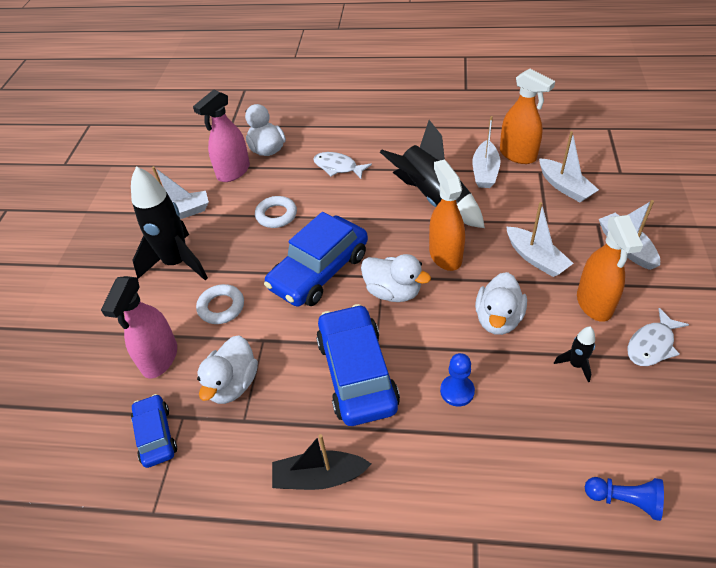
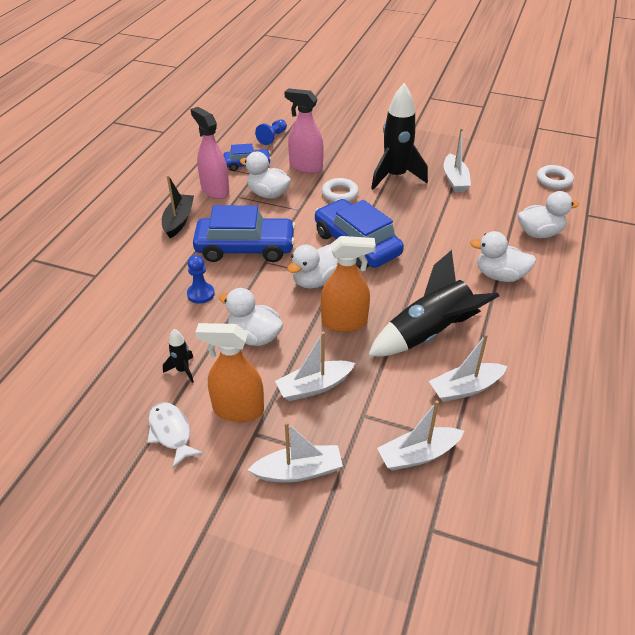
camera: 100 degrees right, 5 degrees down
pink spray bottle [193,89,250,182] -> pink spray bottle moved to [191,107,229,199]
white ring [255,196,297,228] -> white ring moved to [537,165,574,189]
white fish [313,152,372,179] -> white duck [470,231,536,282]
white boat [472,116,500,188] -> white boat turned 45 degrees counterclockwise [429,334,507,402]
orange spray bottle [500,68,555,164] -> none
blue pawn [585,477,664,521] -> blue pawn moved to [255,120,287,145]

